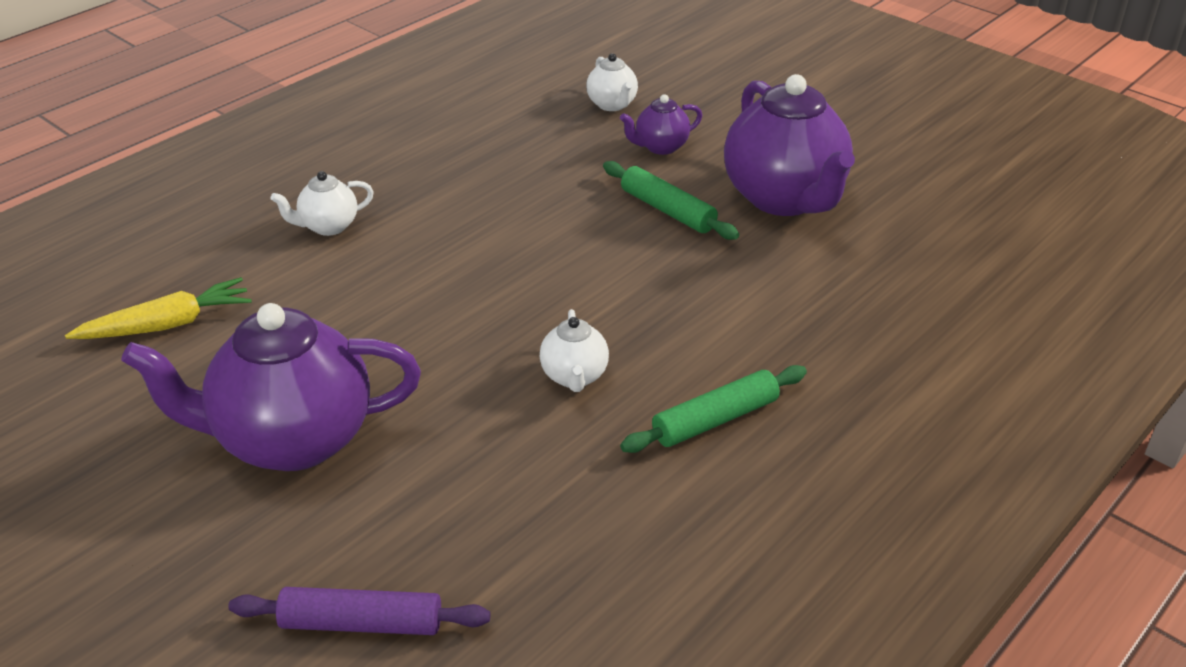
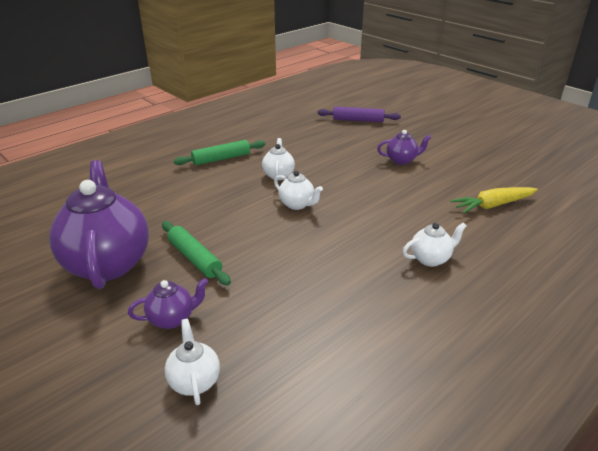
camera: 175 degrees left, 5 degrees down
purple teapot [121,303,421,471] -> purple teapot [377,130,432,165], size x0.46
none -> white teapot [274,171,323,210]

